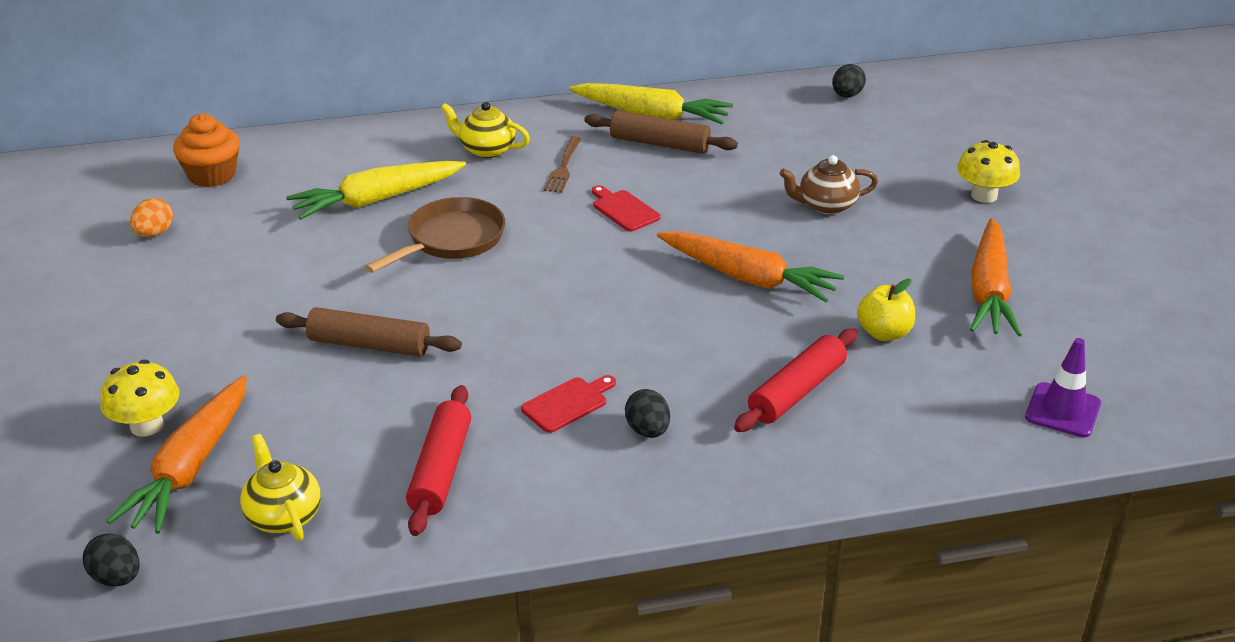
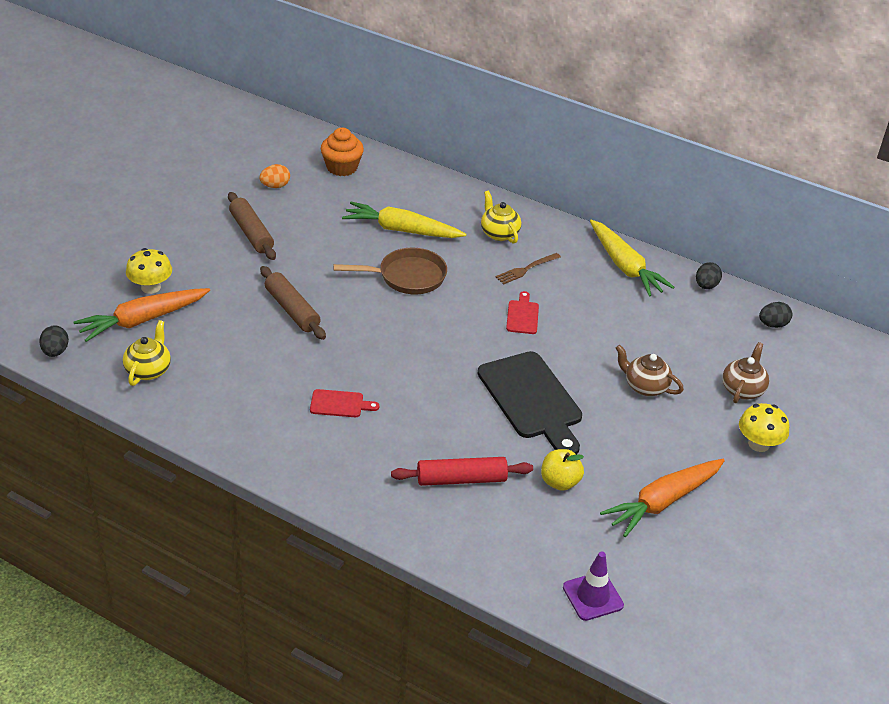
camera: 40 degrees right, 5 degrees up
red rolling pin [406,385,471,536] -> none
brown rolling pin [584,110,738,154] -> brown rolling pin moved to [228,192,276,260]
black egg [625,389,670,438] -> black egg moved to [696,262,722,289]
orange carrot [657,231,844,302] -> black cutting board [477,351,582,455]
none -> brown teapot [722,342,769,403]

